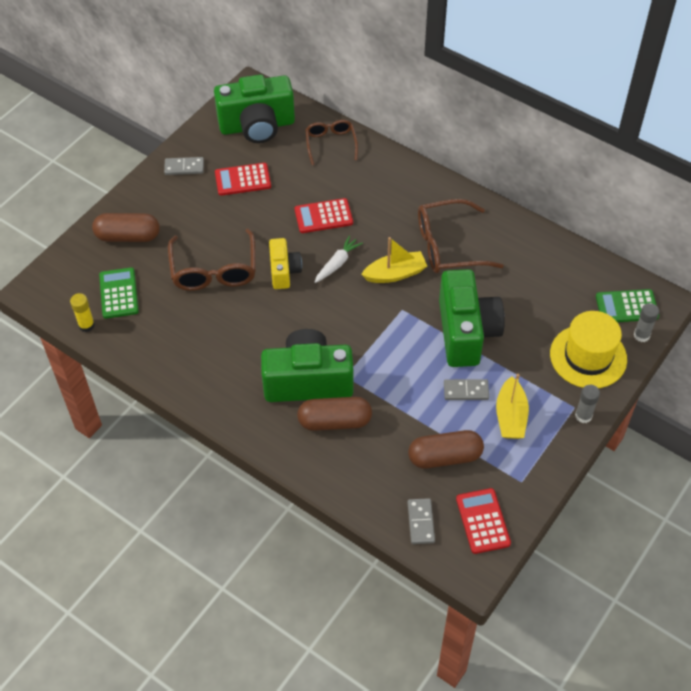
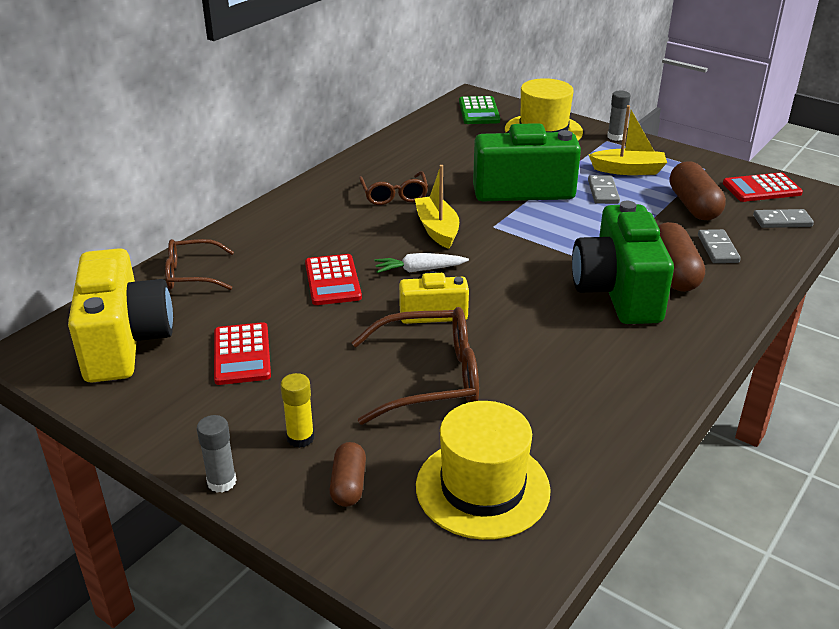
camera: 90 degrees left, 20 degrees down
yellow glue stick [70,293,95,332] -> yellow glue stick moved to [281,373,314,448]
brown capsule [92,213,160,242] -> brown capsule [330,442,366,507], size x0.61
green calculator [99,267,139,319] -> yellow hat [416,401,551,540]
grey domino [164,157,204,175] -> grey domino moved to [698,229,741,263]
green camera [214,75,295,143] -> yellow camera [68,248,173,383]
white carrot [315,235,363,283] -> white carrot turned 45 degrees counterclockwise [374,253,469,273]
brown glasses [418,199,504,273] -> brown glasses [359,171,428,205], size x0.63
grey glue stick [634,303,659,342] -> grey glue stick moved to [197,415,237,493]

